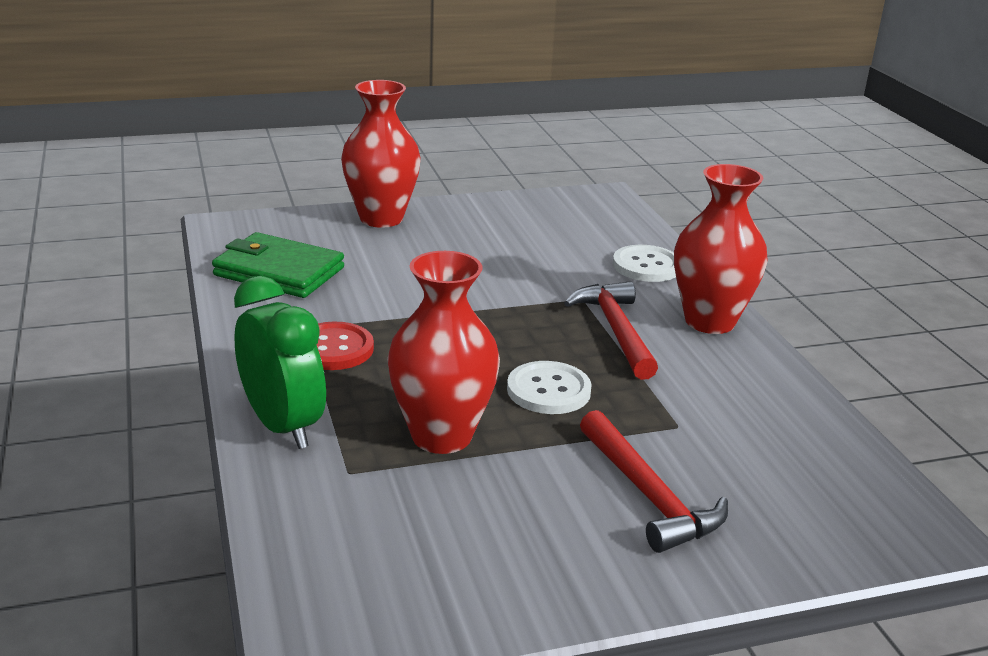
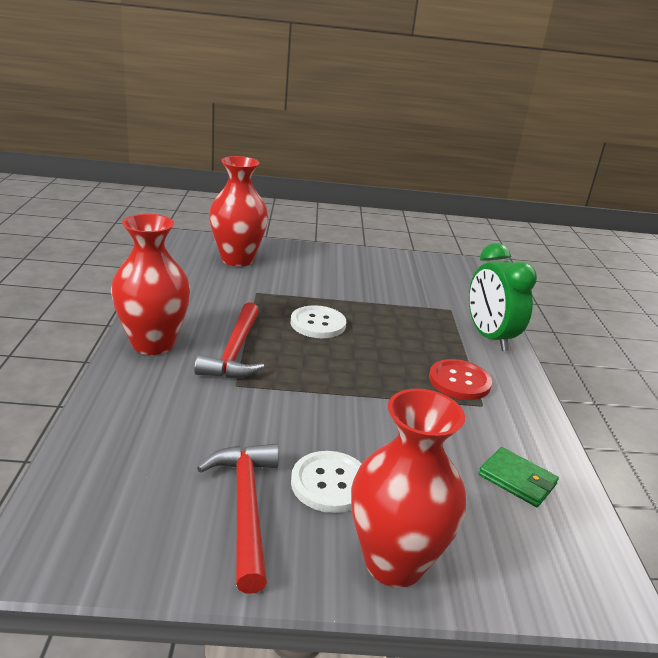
camera: 165 degrees left, 0 degrees up
green wallet [212,232,344,298] -> green wallet [478,447,559,507], size x0.57
red vase [387,251,500,454] -> red vase moved to [209,156,268,266]
red hammer [580,410,728,553] -> red hammer moved to [197,444,279,594]
white button [613,245,676,282] -> white button moved to [291,451,362,513]

